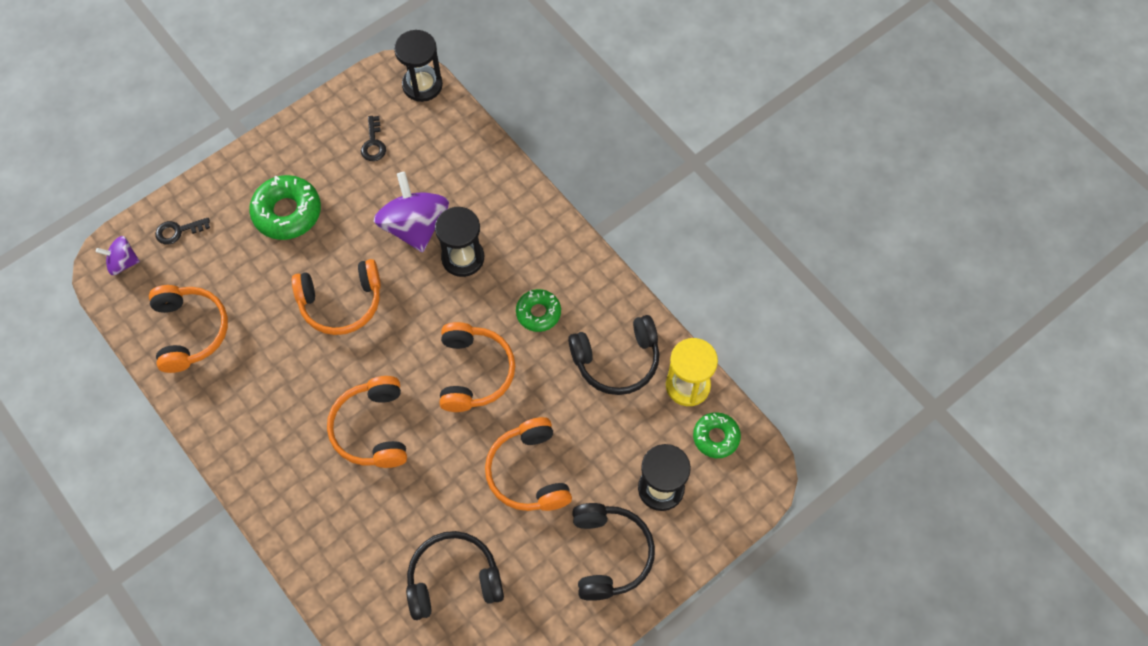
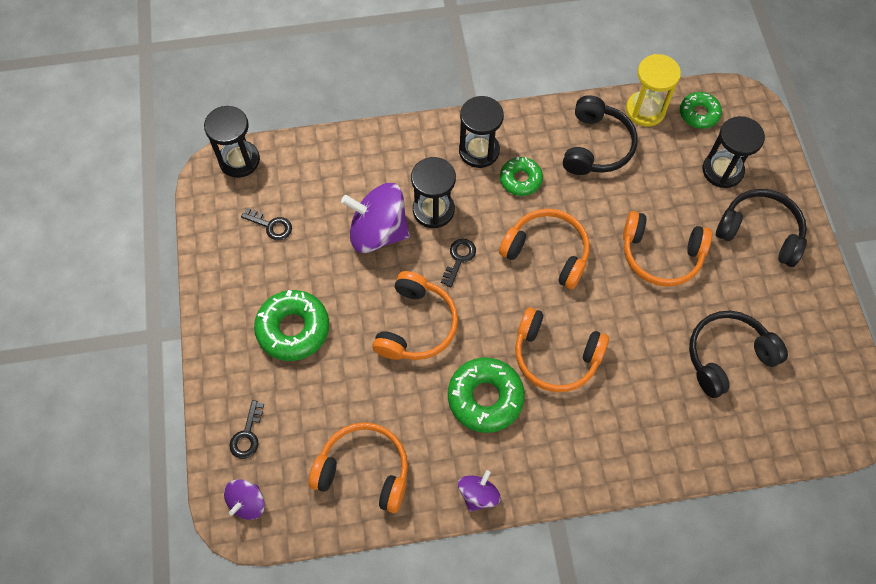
camera: 60 degrees left, 0 degrees up
black headphones [406,531,504,620] -> black headphones turned 45 degrees clockwise [689,311,788,398]
none -> black key [441,239,476,287]
none -> green donut [448,357,525,433]
none -> purple spinning top [458,470,501,512]
none -> black hourglass [459,96,504,168]

